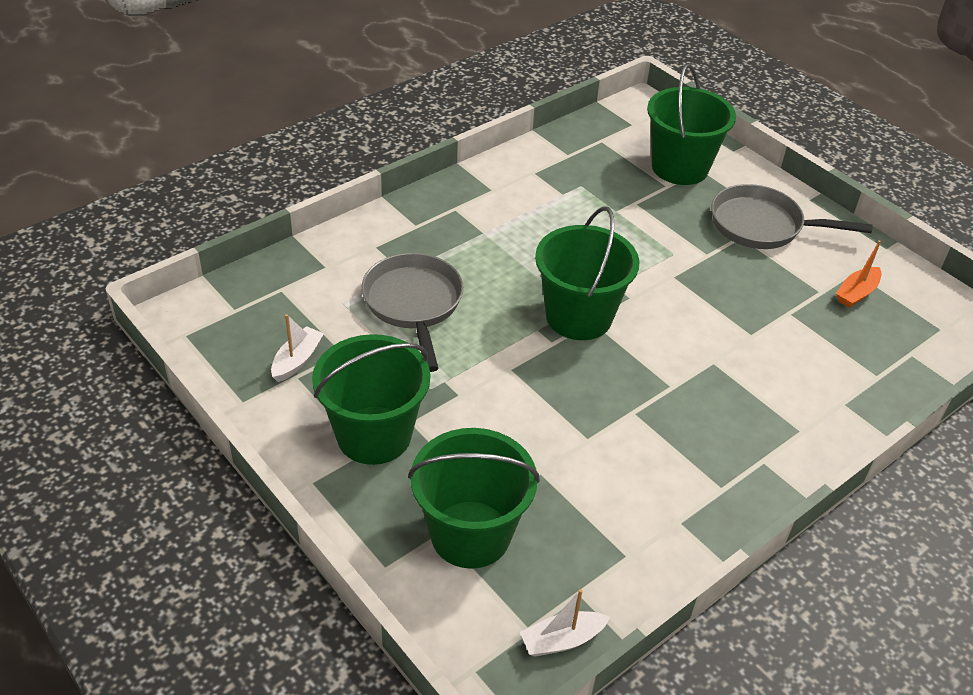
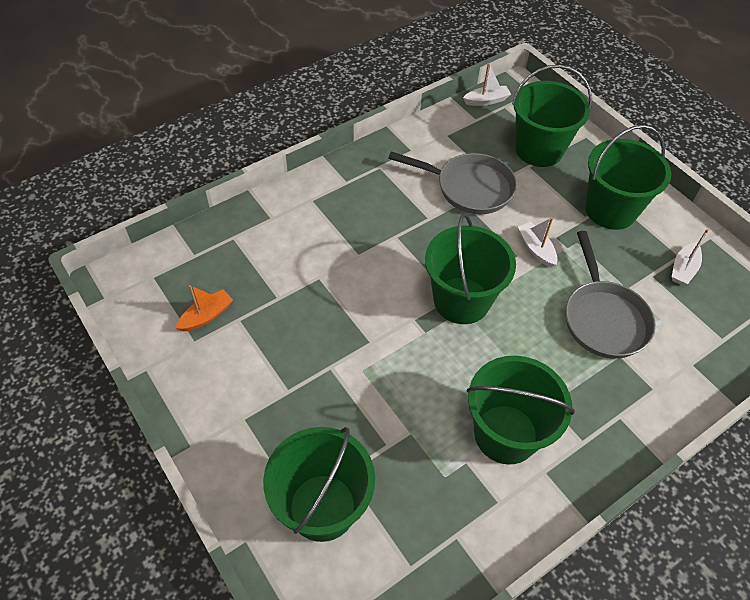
camera: 175 degrees left, 10 degrees up
grey pan [711,184,872,249] -> grey pan moved to [388,151,517,214]
none -> green bucket [467,356,575,465]
none -> white boat [518,217,557,267]

